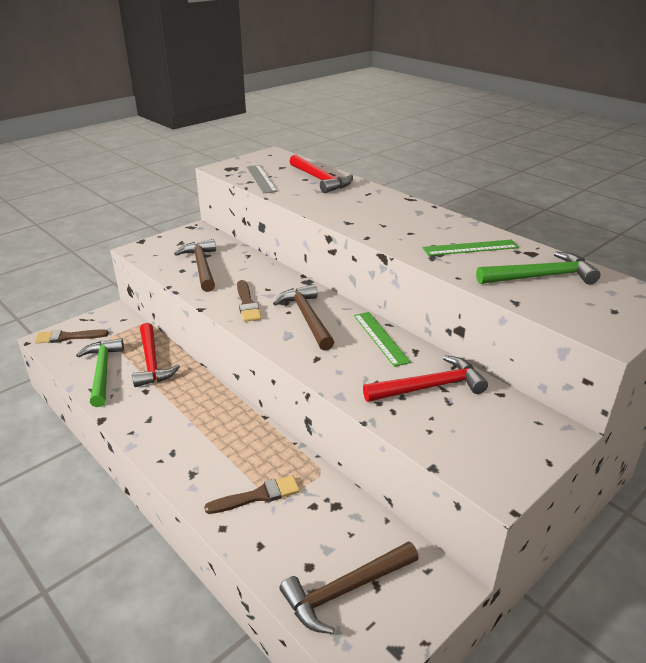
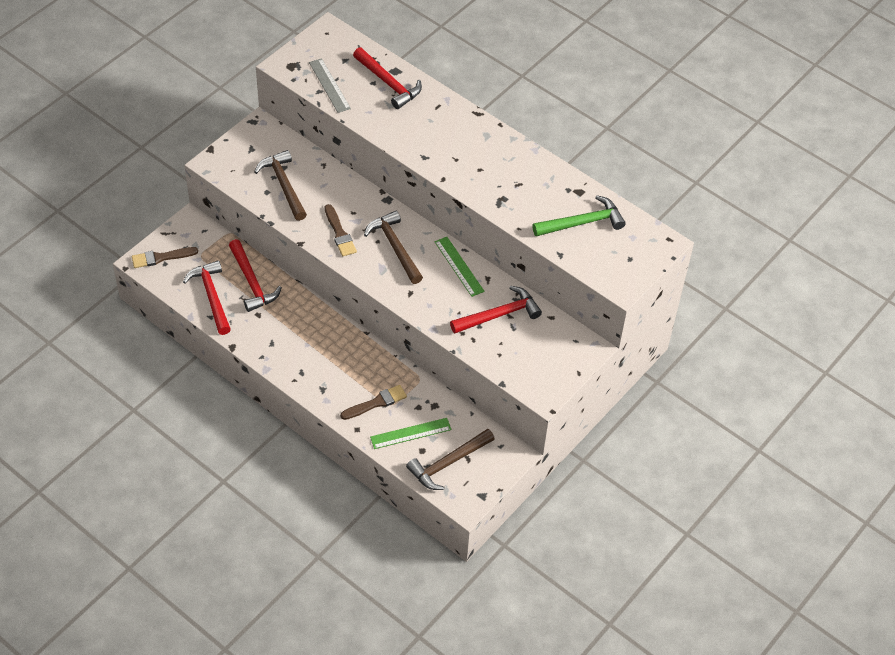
camera: 10 degrees left, 20 degrees up
green hammer [76,338,124,407] -> red hammer [183,260,231,335]
green ruler [423,240,519,256] -> green ruler moved to [370,418,452,449]

